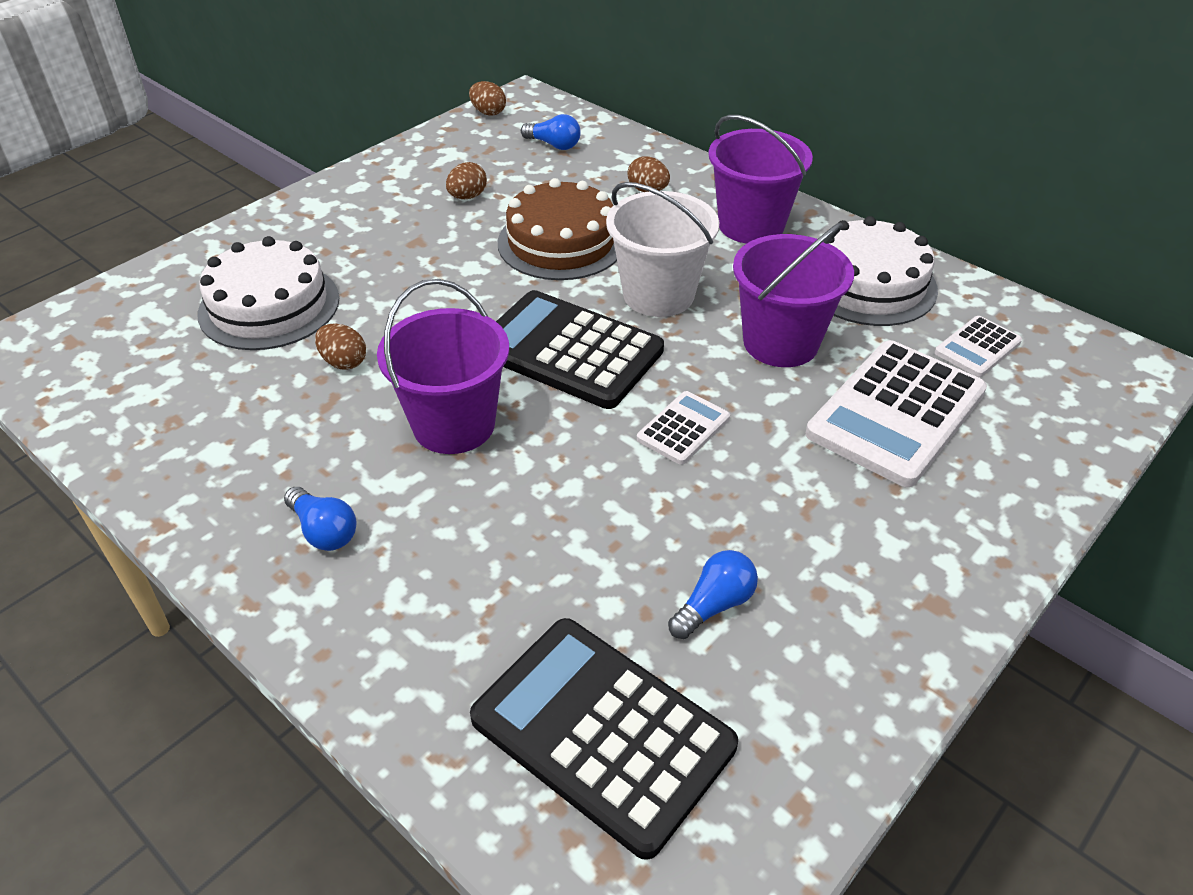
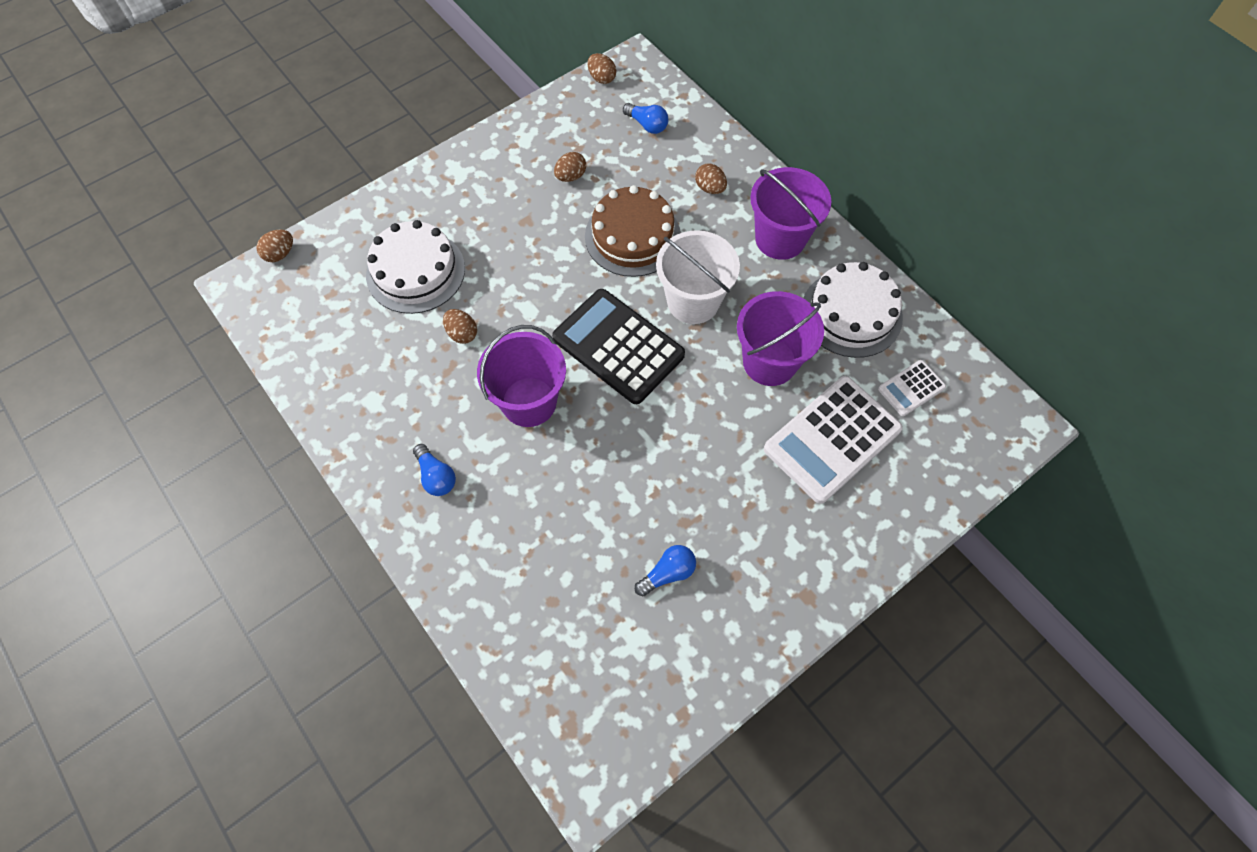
camera: 10 degrees right, 20 degrees up
black calculator [470,618,738,860] -> none
white calculator [637,391,730,465] -> none
none -> brown egg [257,229,293,262]

